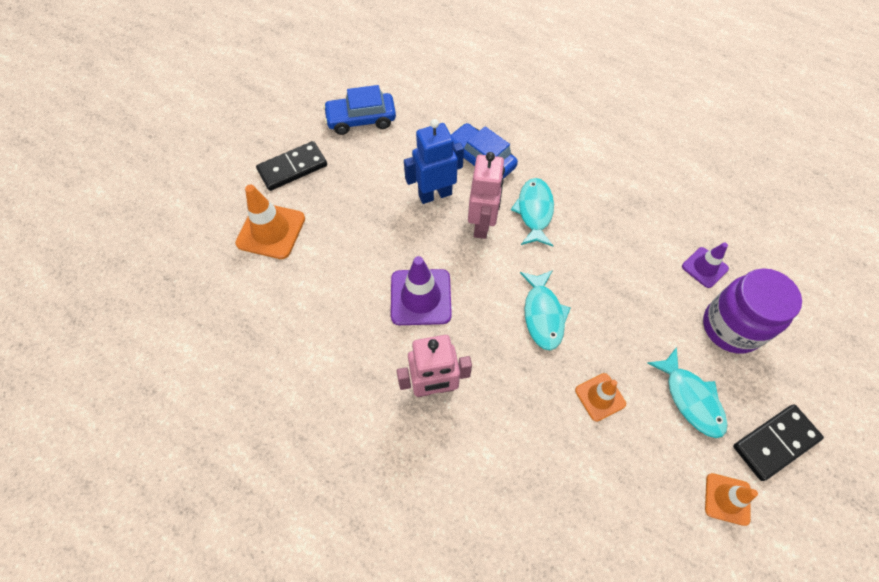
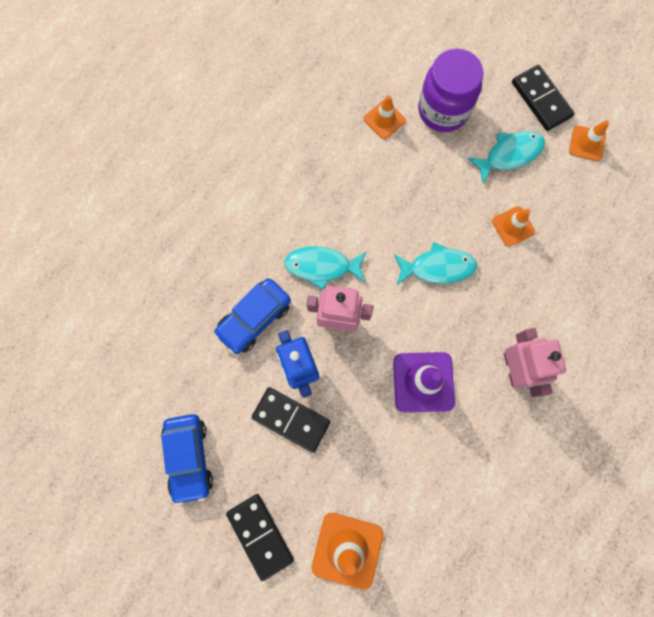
camera: 90 degrees left, 15 degrees up
purple traffic cone [682,243,729,288] -> orange traffic cone [364,95,406,139]
none -> black domino [252,387,330,453]

